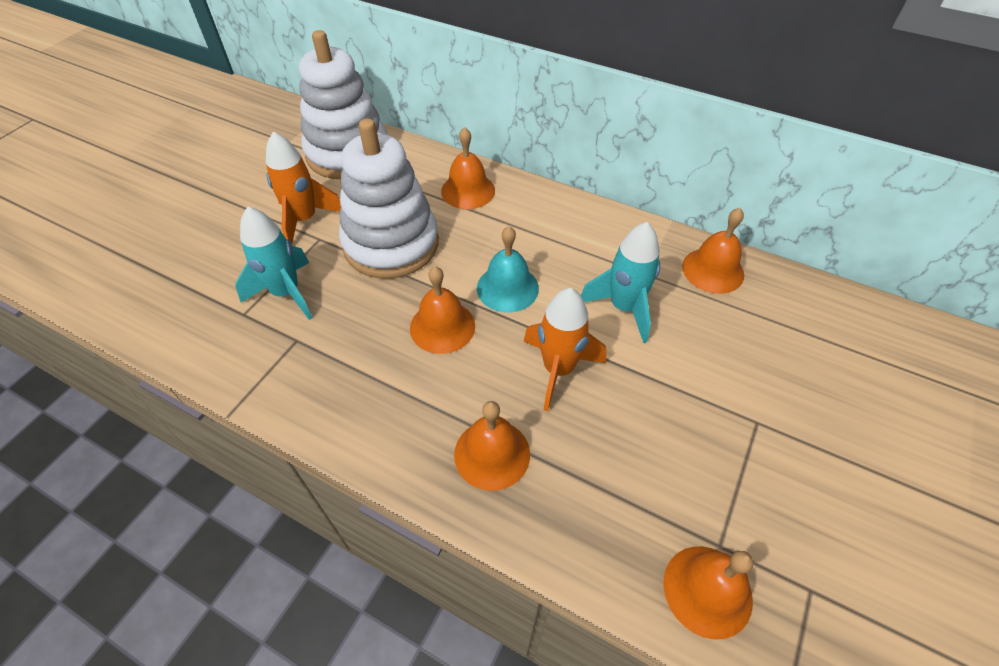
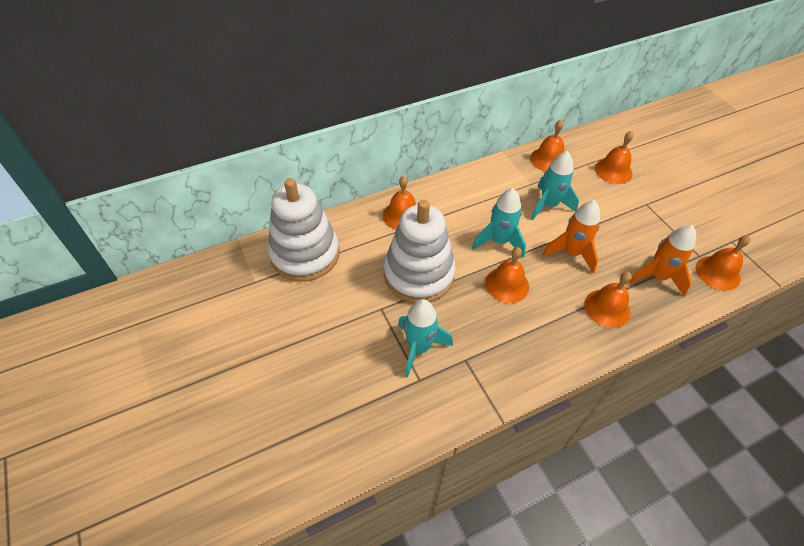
camera: 55 degrees left, 0 degrees up
orange rocket [266,131,341,244] -> orange rocket moved to [629,225,696,297]
turquoise bell [477,226,539,312] -> turquoise rocket [472,188,526,258]
none -> orange bell [595,131,634,184]

